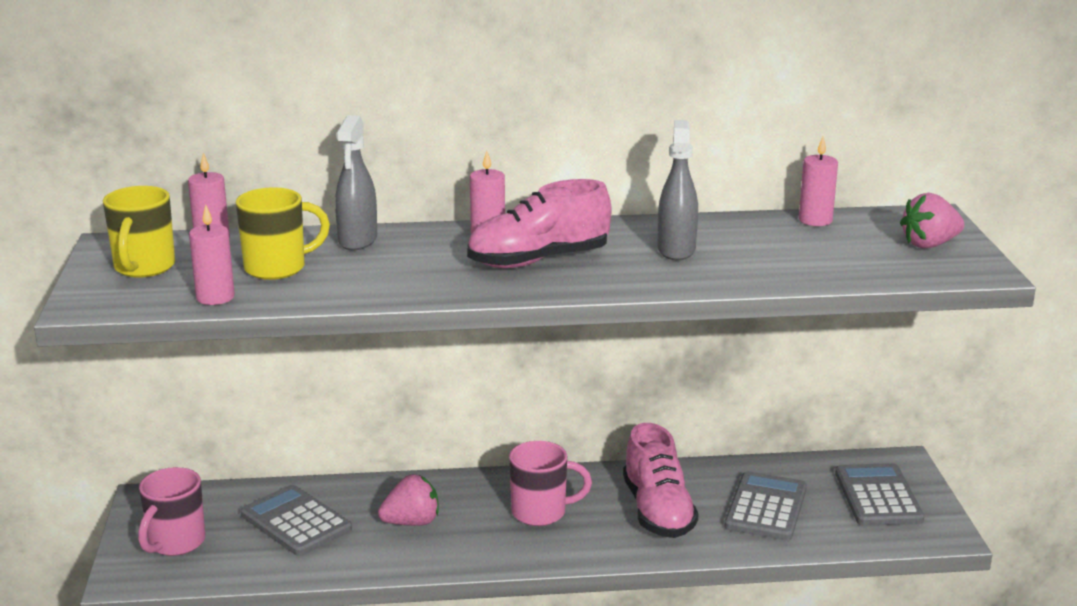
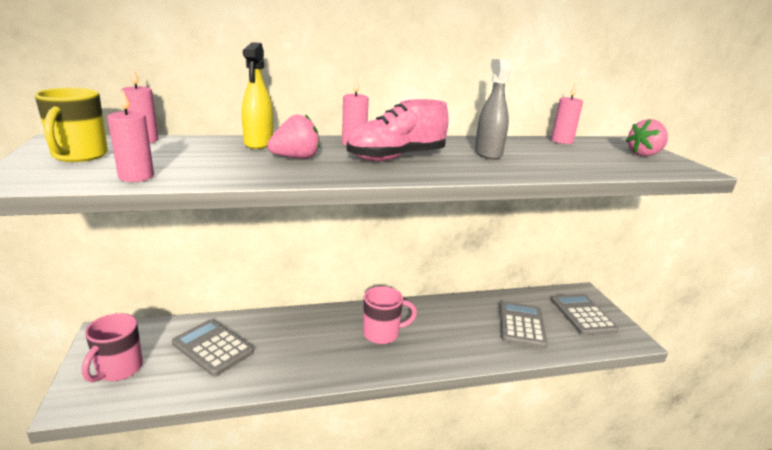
camera: 10 degrees left, 0 degrees up
yellow mug [236,187,330,280] -> none
grey spray bottle [335,115,377,250] -> yellow spray bottle [242,42,273,149]
pink strawberry [378,474,439,526] -> pink strawberry moved to [267,114,320,159]
pink shoe [623,423,698,538] -> none

